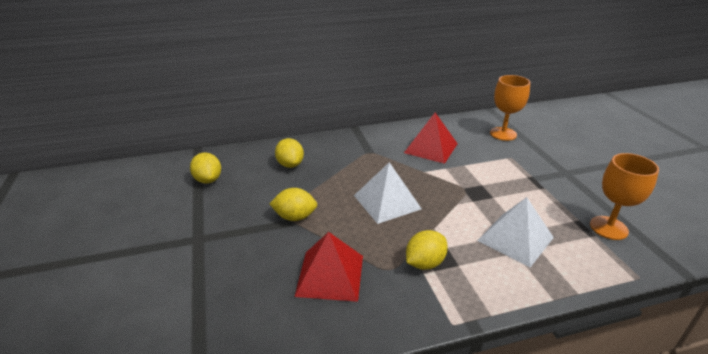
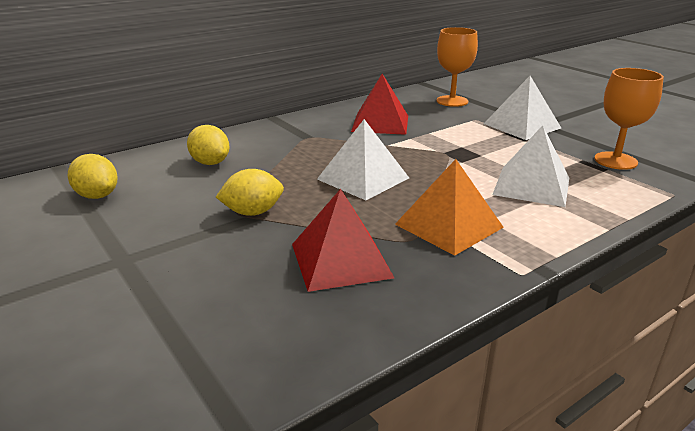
camera: 20 degrees left, 5 degrees down
yellow lemon [406,230,448,270] -> orange pyramid [395,159,504,256]
none -> white pyramid [484,76,561,140]

